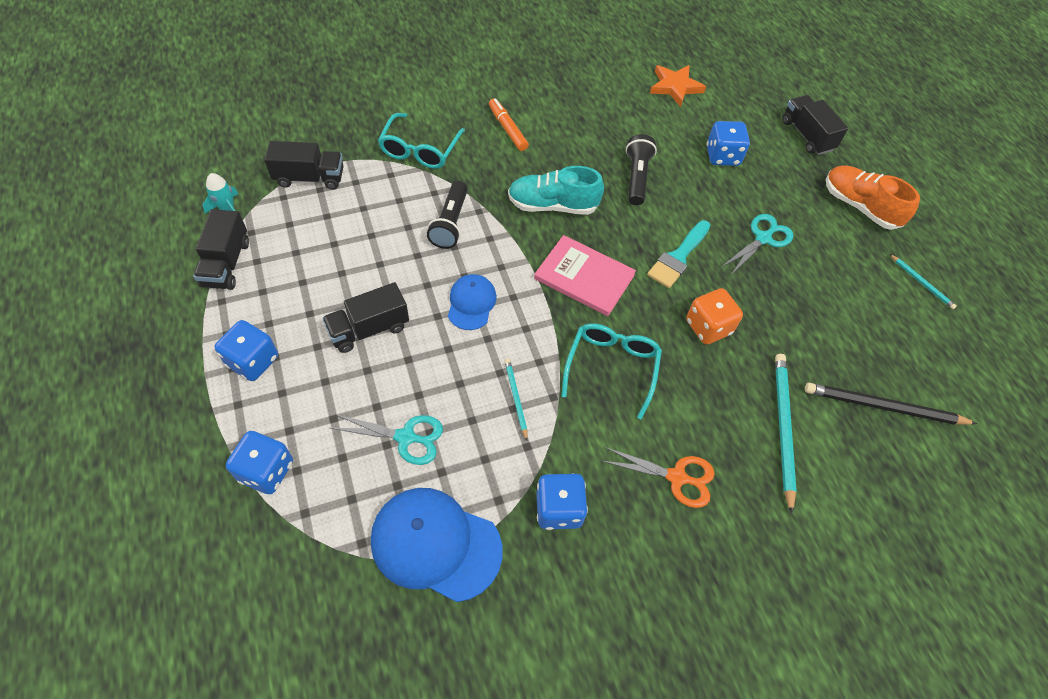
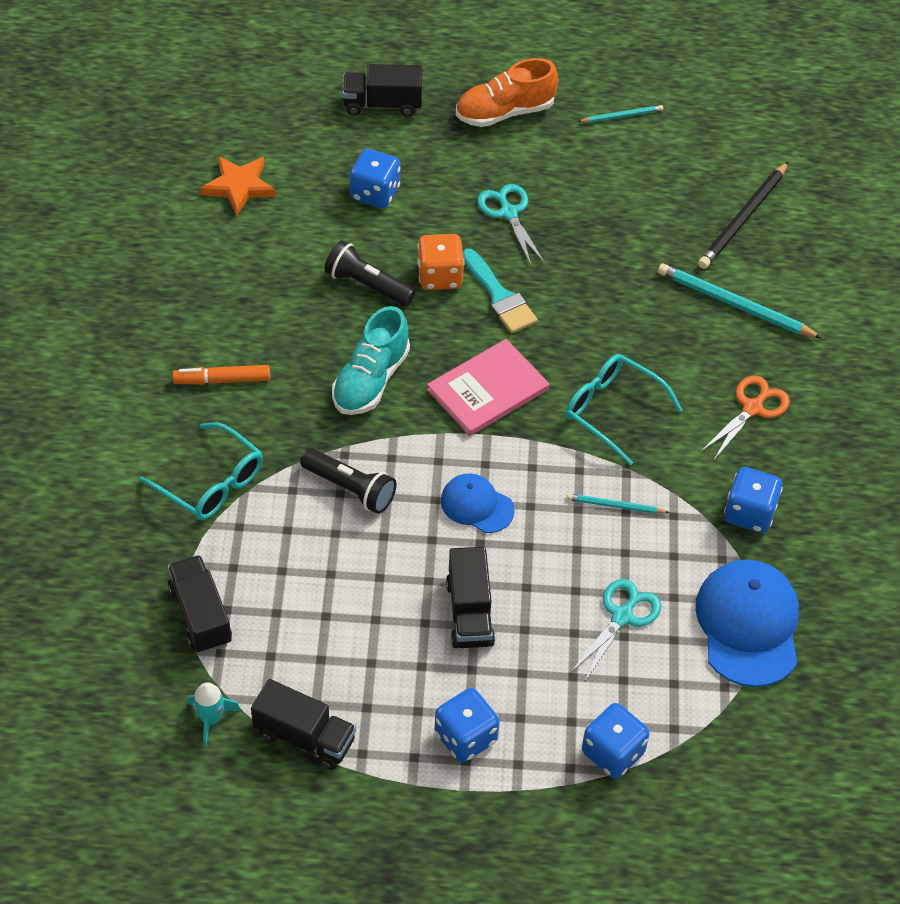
camera: 65 degrees left, 5 degrees down
black truck [264,141,343,190] -> black truck turned 45 degrees counterclockwise [168,555,232,653]
blue cap [371,488,503,602] -> blue cap turned 135 degrees clockwise [695,559,799,687]
orange dice [686,288,743,345] -> orange dice moved to [417,234,464,290]

